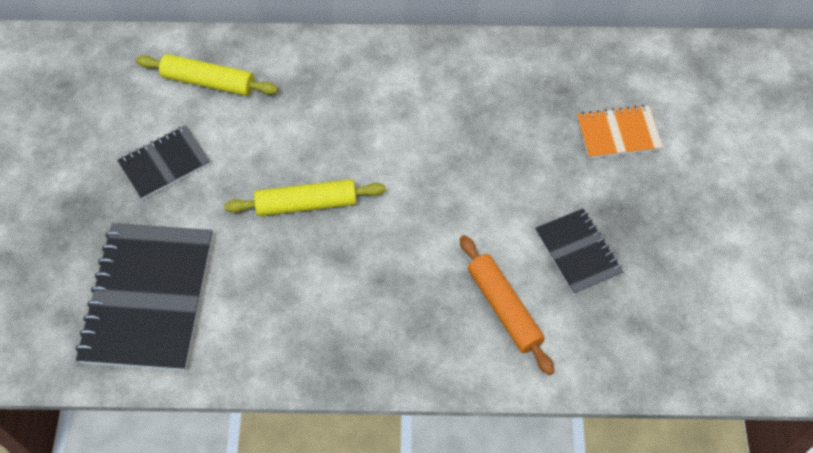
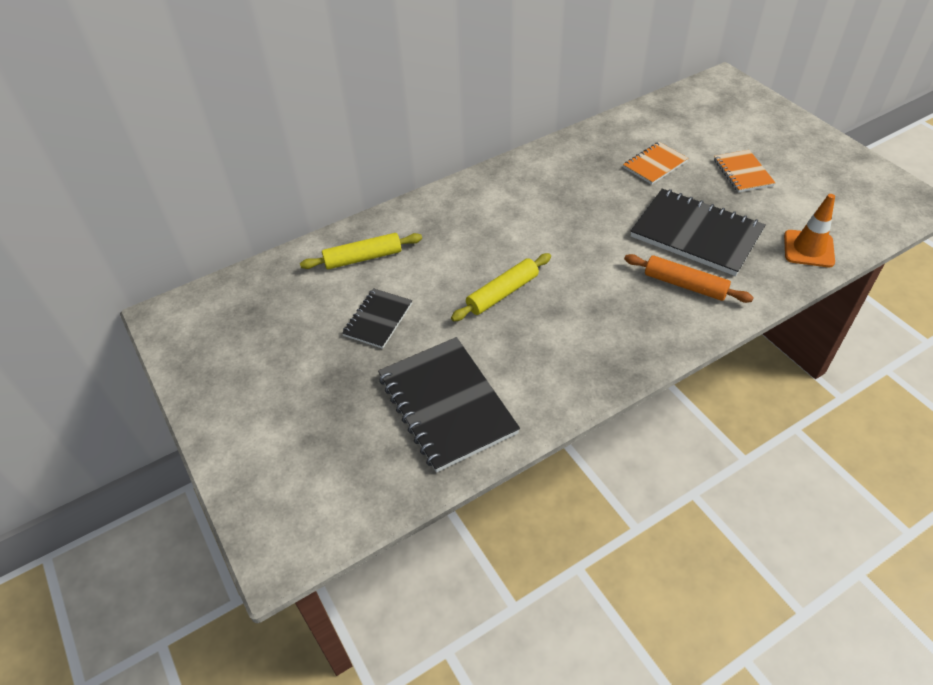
camera: 30 degrees left, 10 degrees down
black notebook [535,209,623,295] -> black notebook [630,189,766,276], size x1.84
none -> orange notebook [714,150,775,192]
none -> orange traffic cone [784,194,835,267]

